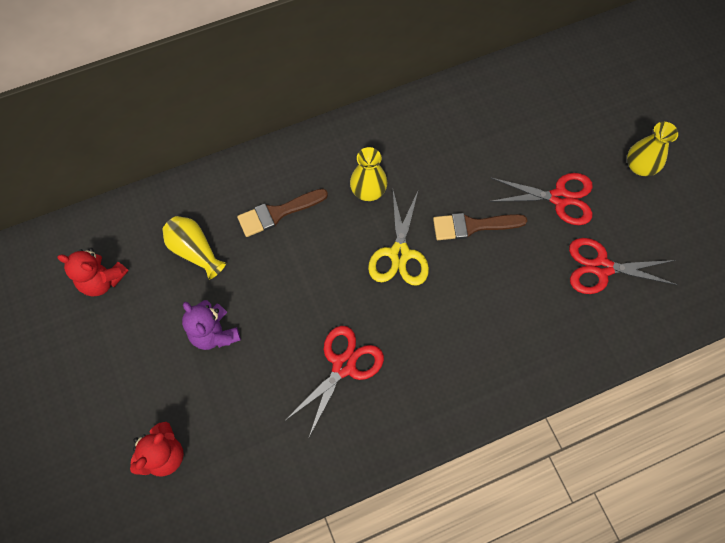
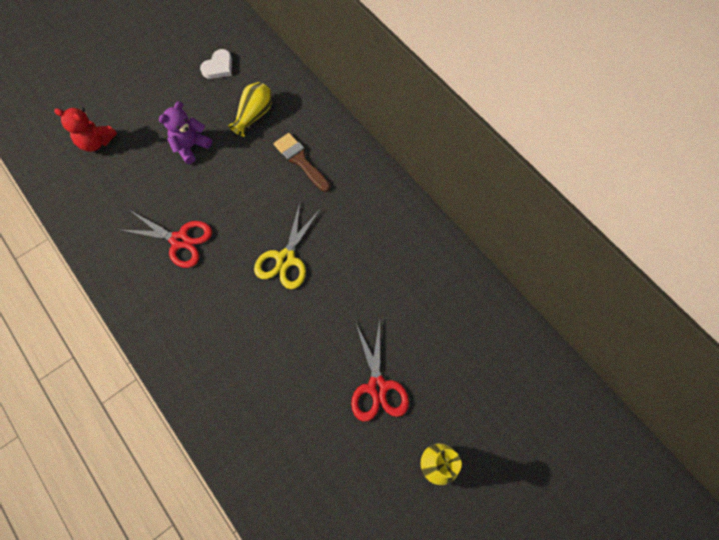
camera: 75 degrees right, 0 degrees up
red teddy bear [57,248,129,296] -> white heart [200,49,232,79]
yellow vase [350,147,387,201] -> none
yellow scissors [368,189,429,286] -> yellow scissors turned 60 degrees counterclockwise [254,203,321,289]
brown brush [433,213,527,240] -> none
red scissors [569,238,678,294] -> none

